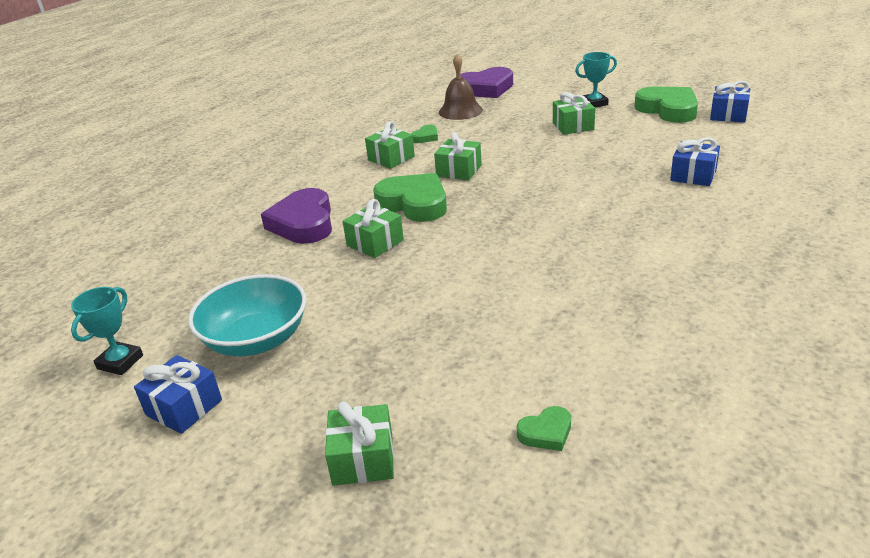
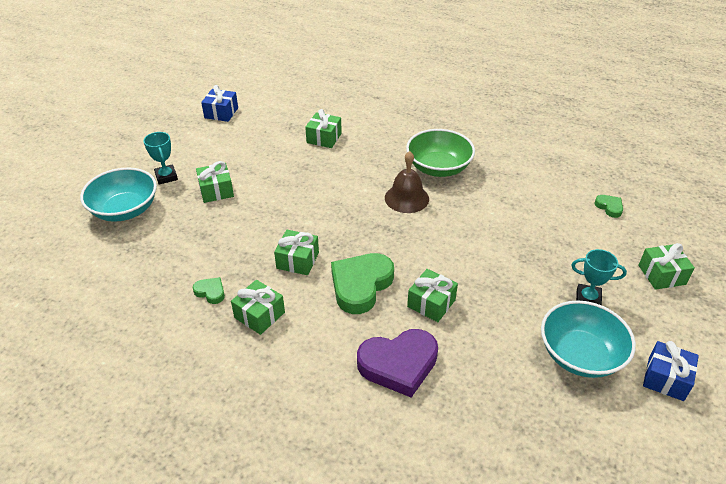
camera: 100 degrees left, 10 degrees up
turquoise trophy [71,287,143,375] -> turquoise trophy moved to [571,249,627,305]
brown bell [439,54,483,120] -> brown bell moved to [385,151,429,213]
purple heart [461,67,513,98] -> none
green heart [634,87,698,123] -> none
blue gift [670,137,720,186] -> green gift [305,109,342,148]
none -> turquoise bowl [80,167,157,222]
none -> green bowl [406,129,475,177]

